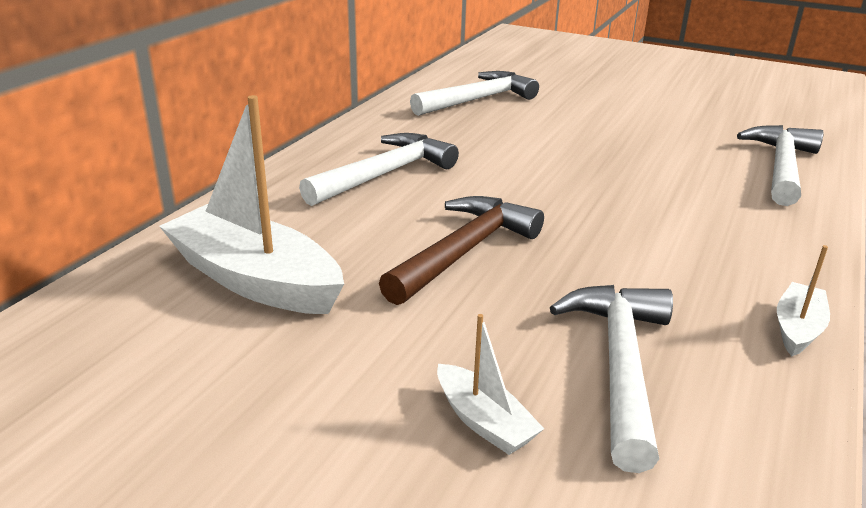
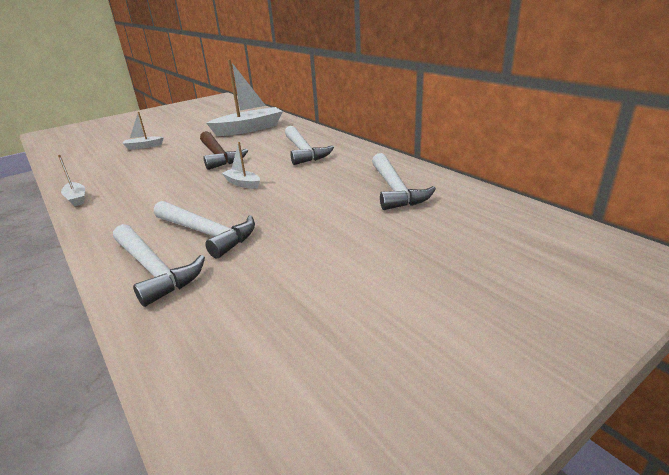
camera: 120 degrees right, 0 degrees up
white hammer [550,285,673,473] -> white hammer moved to [154,201,255,258]
none -> white boat [222,142,260,189]

